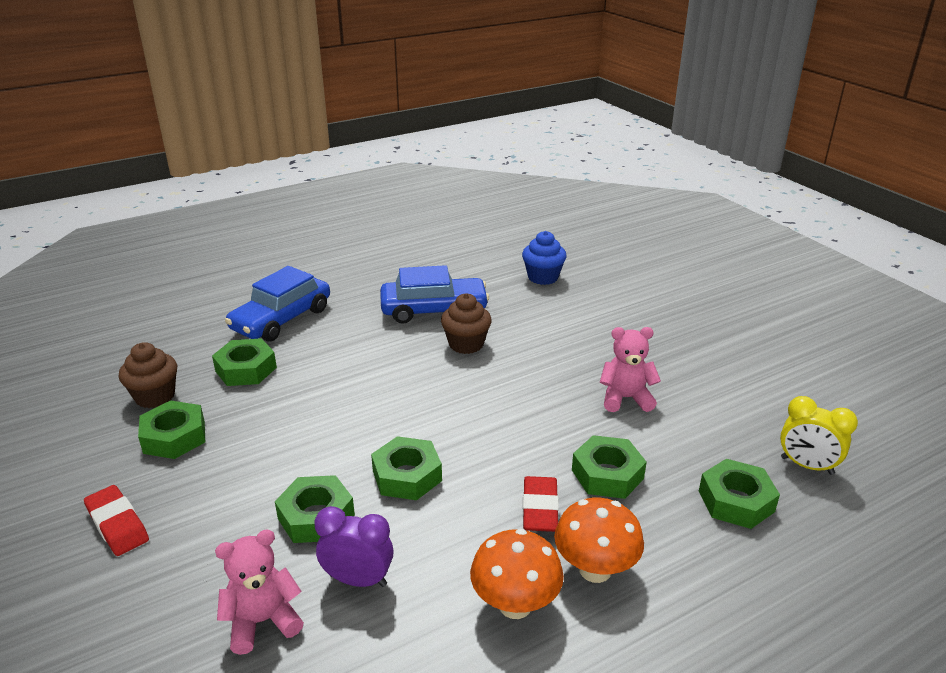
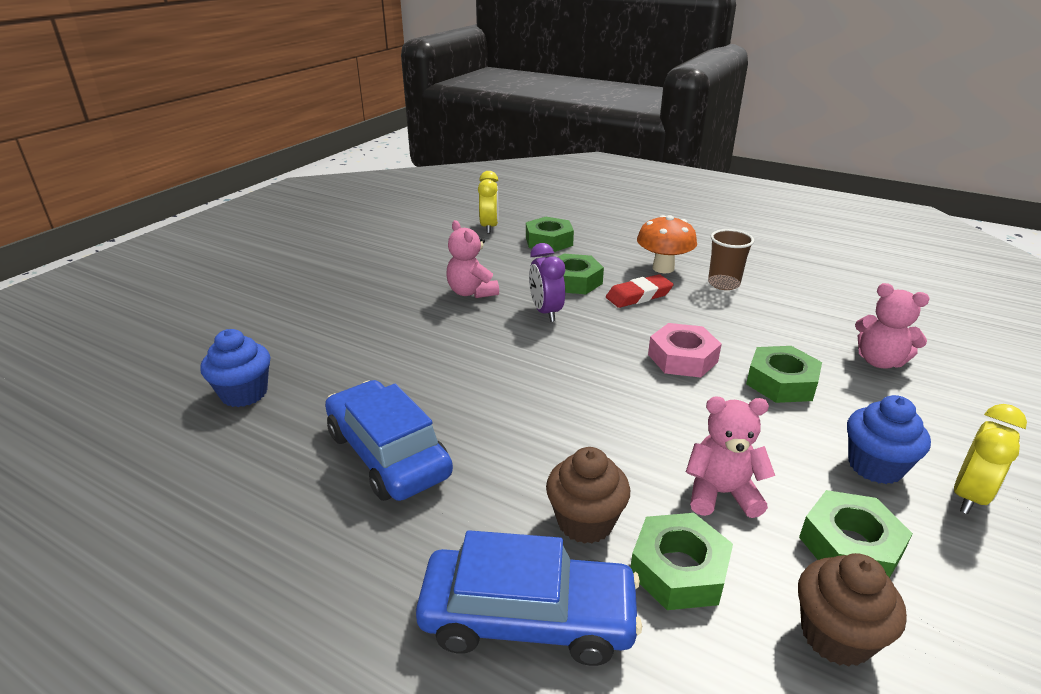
camera: 120 degrees left, 0 degrees up
red eraser [84,485,149,556] -> yellow clock [954,404,1027,514]
purple clock [315,506,394,587] -> purple clock moved to [529,243,565,322]
green nut [371,436,442,500] -> pink nut [648,323,722,377]
brown cupcake [441,293,492,354] -> brown cupcake moved to [546,447,630,544]
orange mushroom [470,529,564,619] -> brown cup [708,229,754,290]
none -> pink teddy bear [686,397,775,518]
none -> blue cupcake [847,395,931,484]

